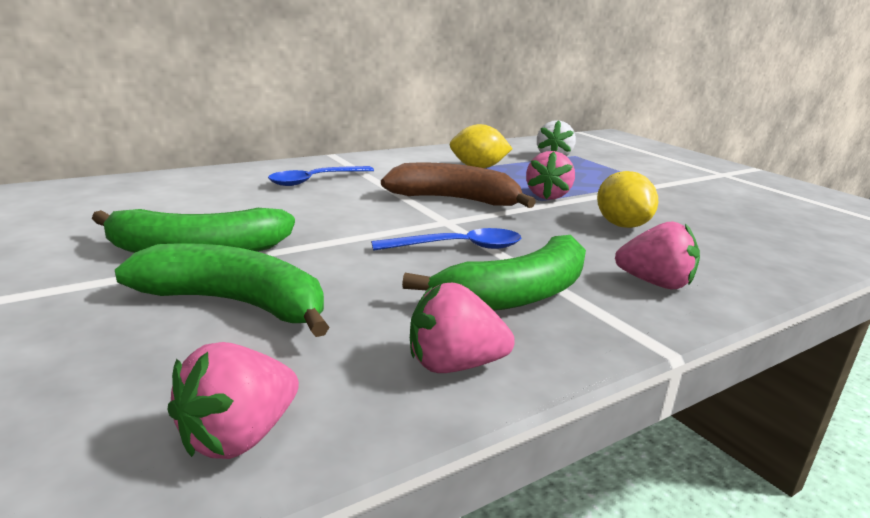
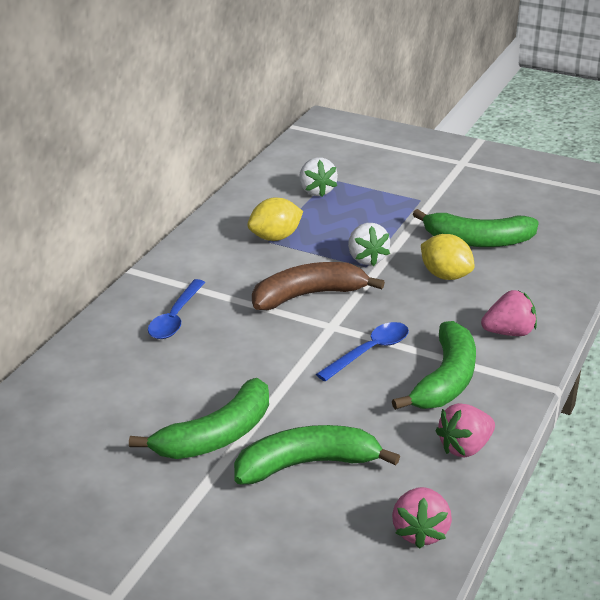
camera: 30 degrees left, 10 degrees up
pink strawberry [526,151,575,200] -> white strawberry [348,223,390,266]
none -> green banana [413,209,539,247]

